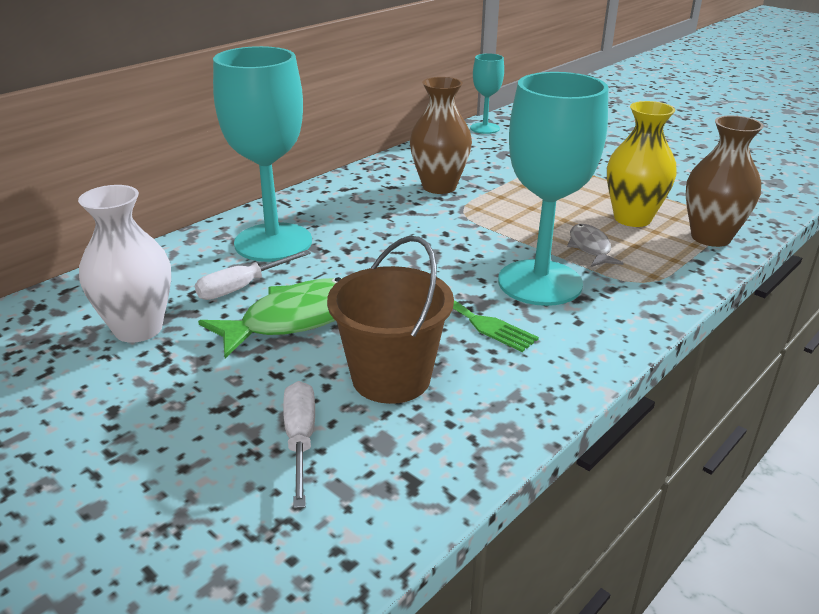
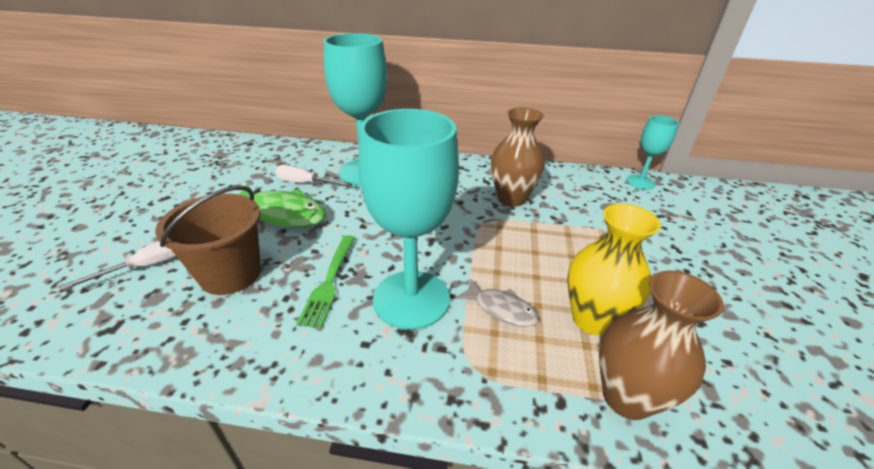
camera: 55 degrees right, 5 degrees up
white vase [78,185,171,343] -> none
grey fish [567,224,624,267] -> grey fish turned 75 degrees clockwise [455,279,539,327]

